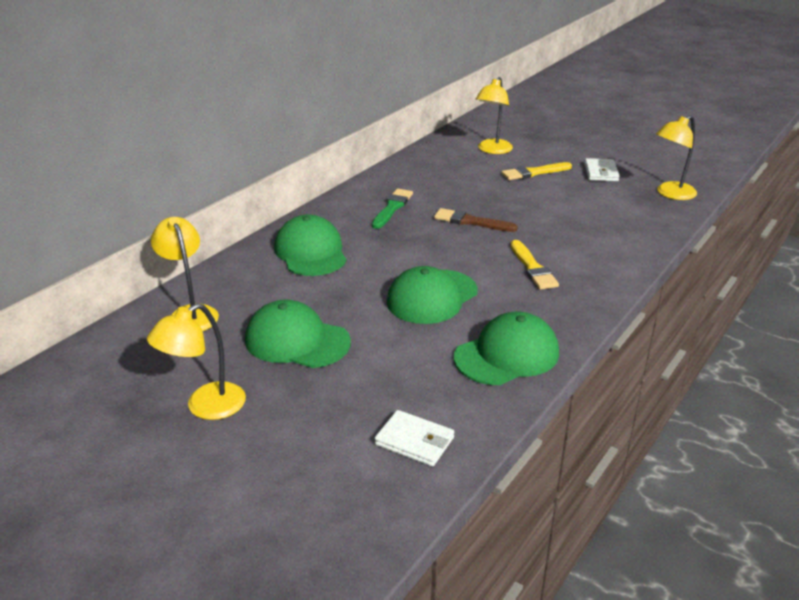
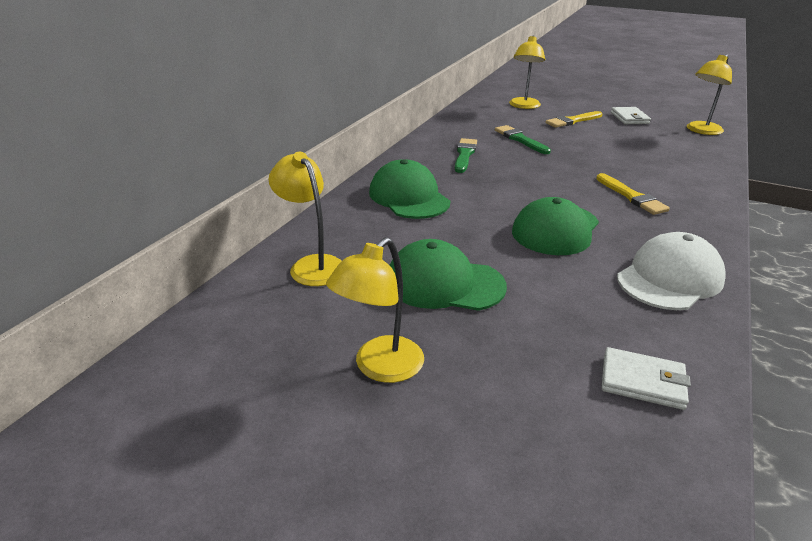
camera: 10 degrees left, 0 degrees up
brown brush [434,208,518,232] -> none
green cap [454,311,559,385] -> white cap [617,232,726,310]
none -> green brush [495,125,551,154]

